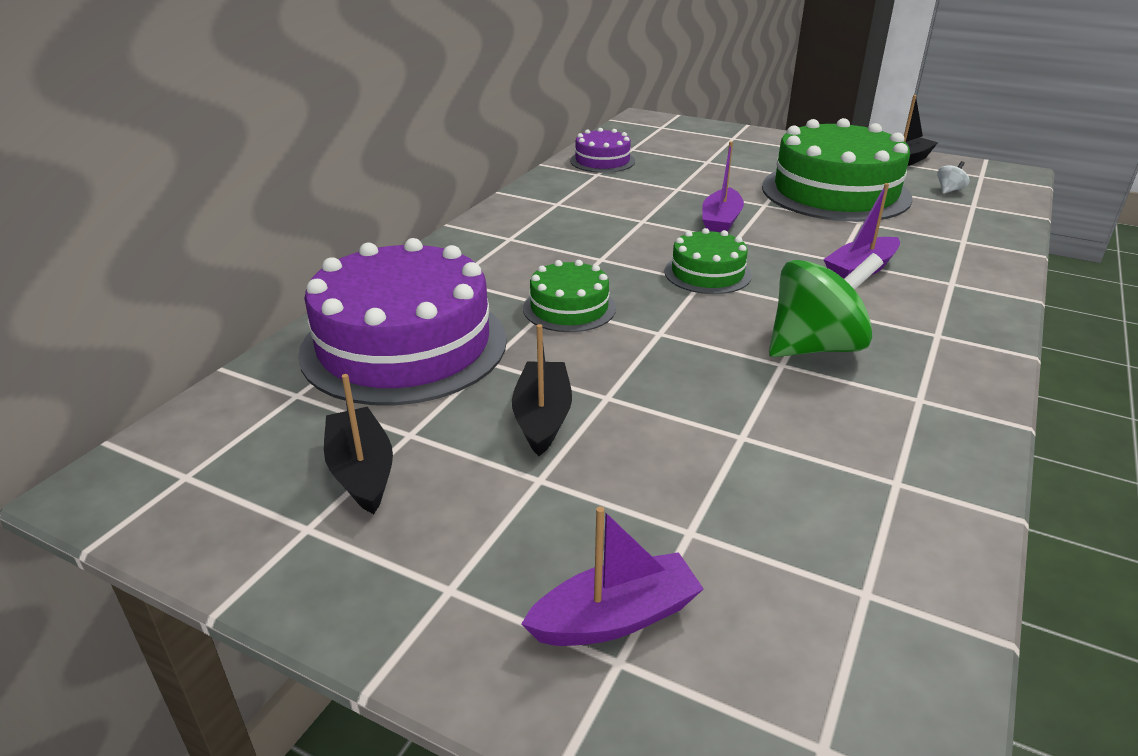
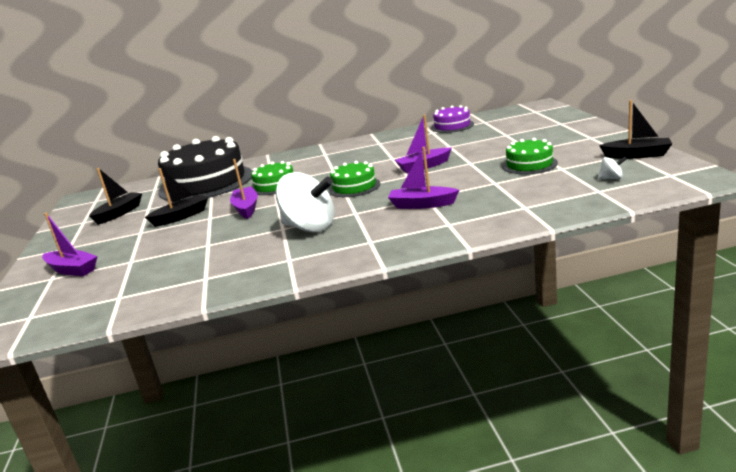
camera: 55 degrees right, 10 degrees down
purple cake [298,238,507,406] -> black cake [158,136,252,202]
green cake [762,118,913,222] -> green cake [502,138,558,174], size x0.49
green spinning top [769,253,883,357] -> white spinning top [276,172,334,232]
none -> purple boat [230,159,258,219]

